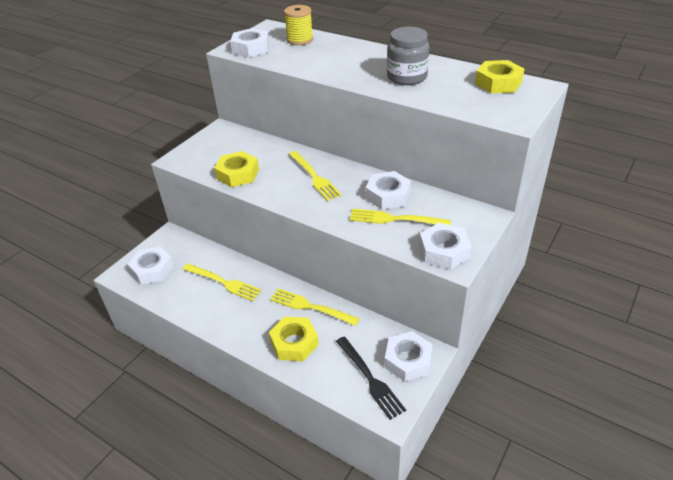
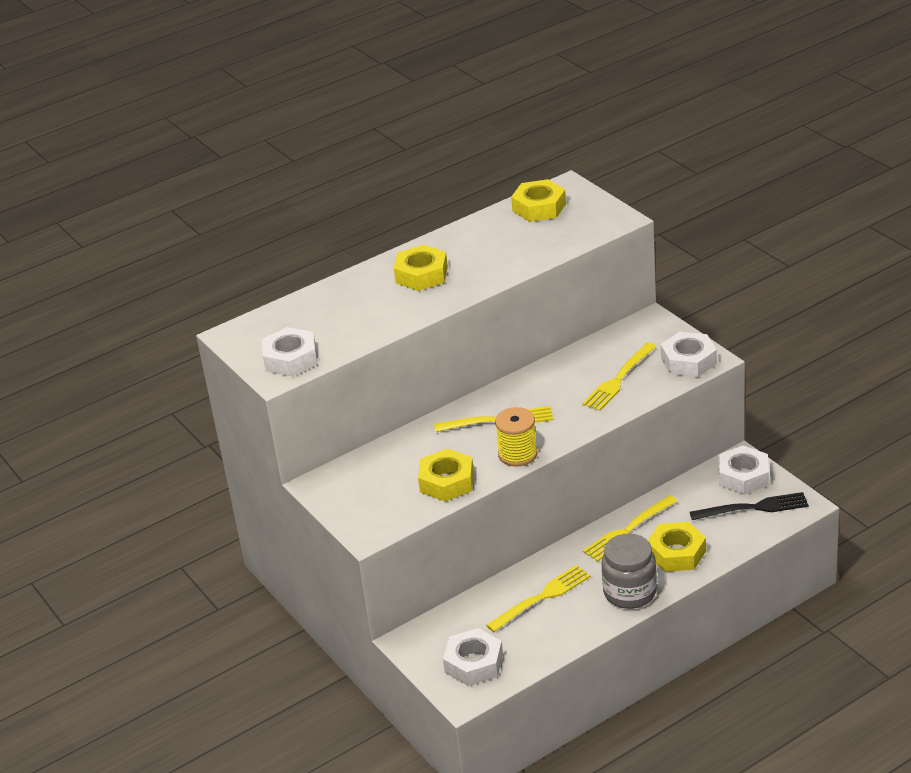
camera: 65 degrees left, 5 degrees down
yellow spool [284,5,313,45] -> yellow spool moved to [495,407,538,466]
white nut [366,171,411,210] -> none
grey jar [387,27,430,85] -> grey jar moved to [602,534,657,609]
none -> yellow nut [394,245,448,291]

